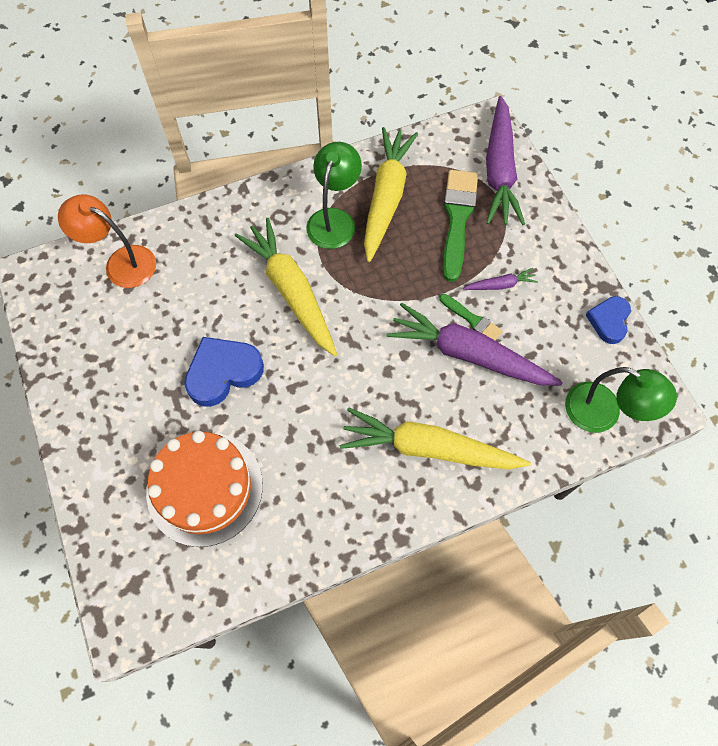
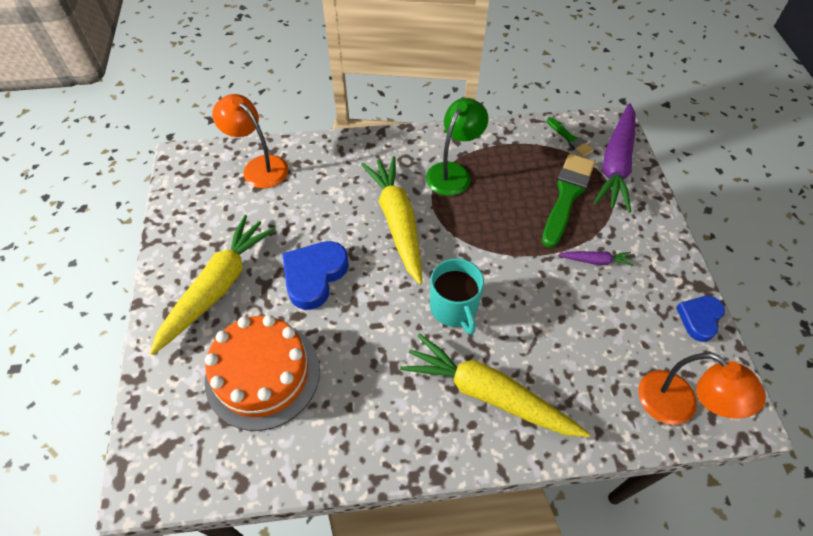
camera: 15 degrees right, 10 degrees down
blue heart [184,337,264,407] -> blue heart turned 45 degrees counterclockwise [282,241,349,310]
yellow carrot [364,127,418,262] -> yellow carrot moved to [150,215,276,355]
purple carrot [386,302,563,385] -> none
green brush [439,294,503,340] -> green brush moved to [547,117,594,157]
green lamp [565,367,677,433] -> orange lamp [638,353,766,425]
none -> turquoise mug [430,258,484,335]

